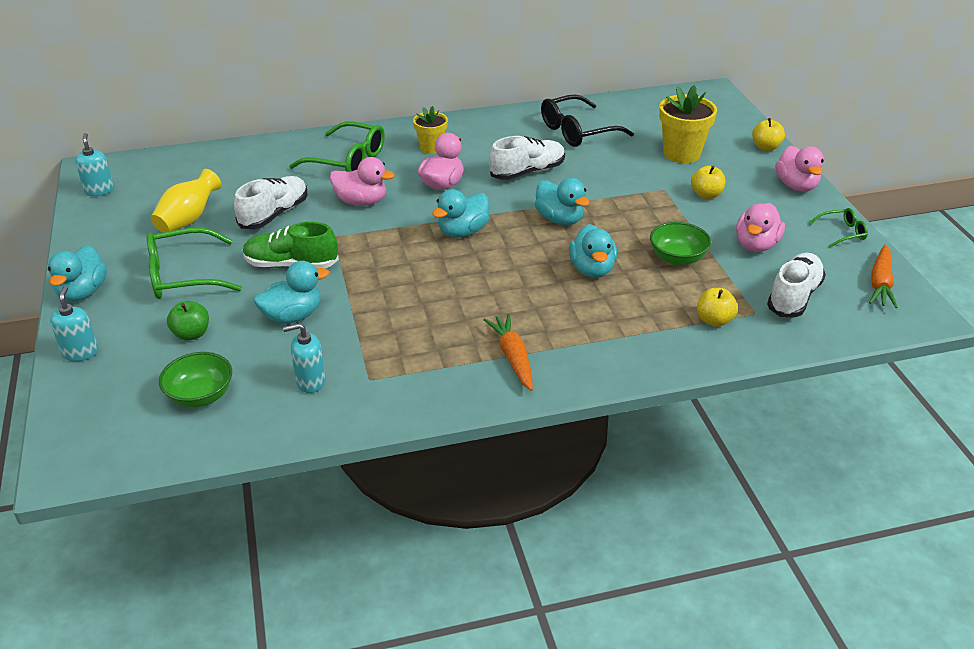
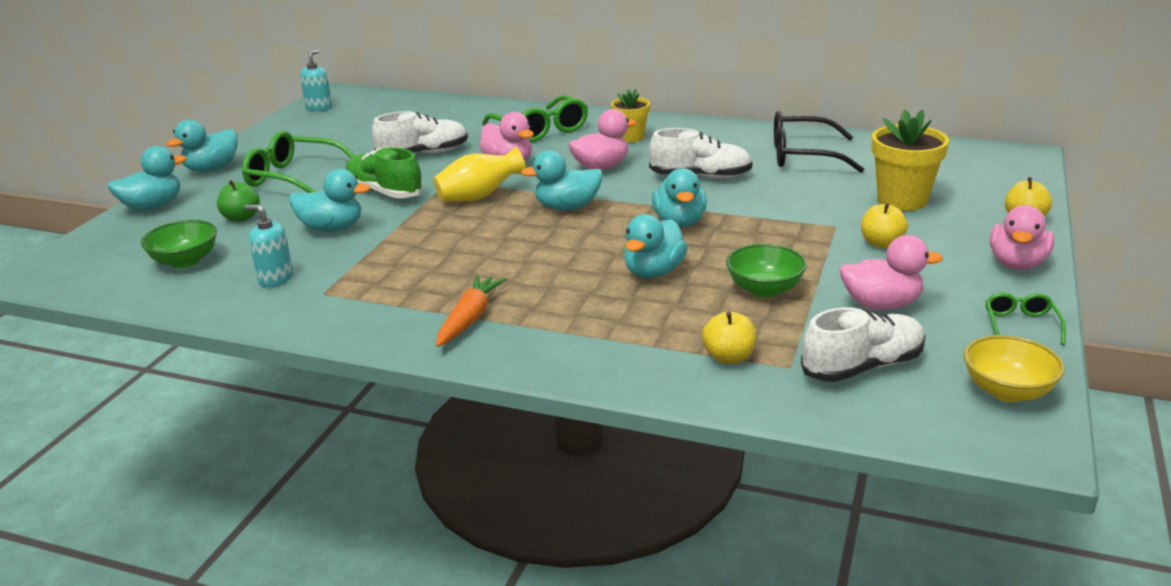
camera: 35 degrees right, 10 degrees down
turquoise soap dispenser [50,286,98,361] -> turquoise duck [108,146,187,211]
yellow vase [151,169,222,233] -> yellow vase moved to [433,147,526,202]
pink duck [736,203,785,252] -> pink duck turned 150 degrees counterclockwise [840,235,943,310]
green glasses [809,208,868,248] -> green glasses turned 105 degrees counterclockwise [985,292,1066,345]
orange carrot [869,245,898,308] -> yellow bowl [964,335,1065,402]

